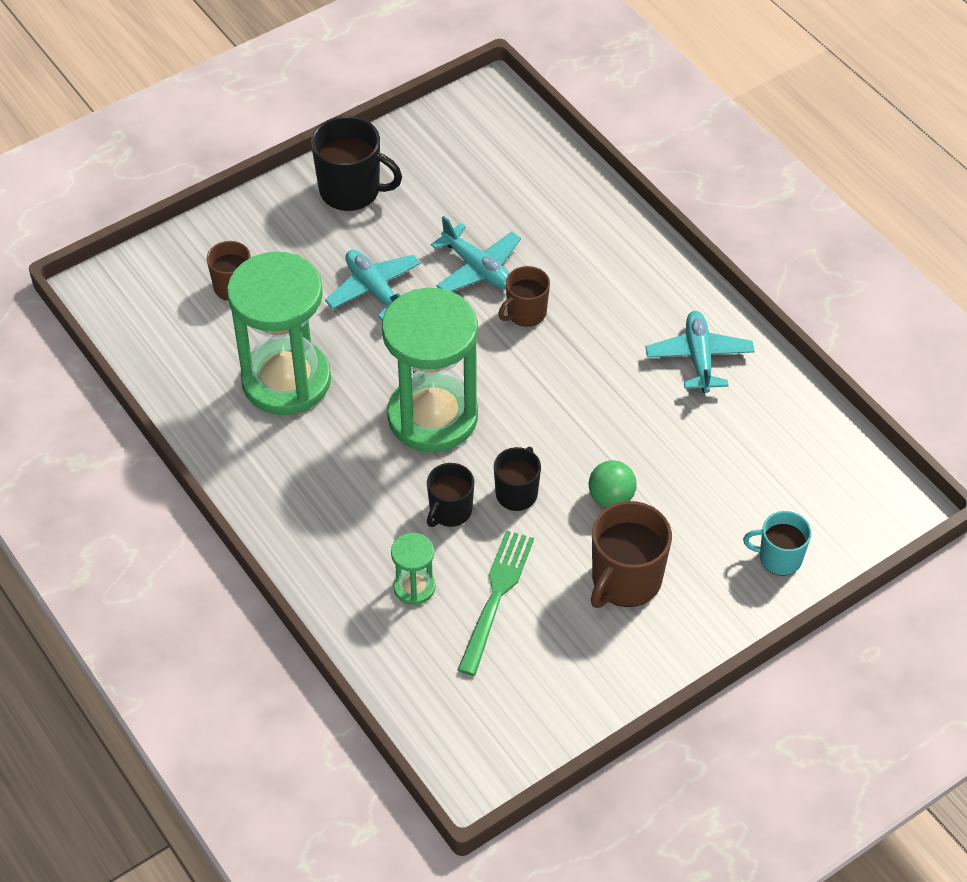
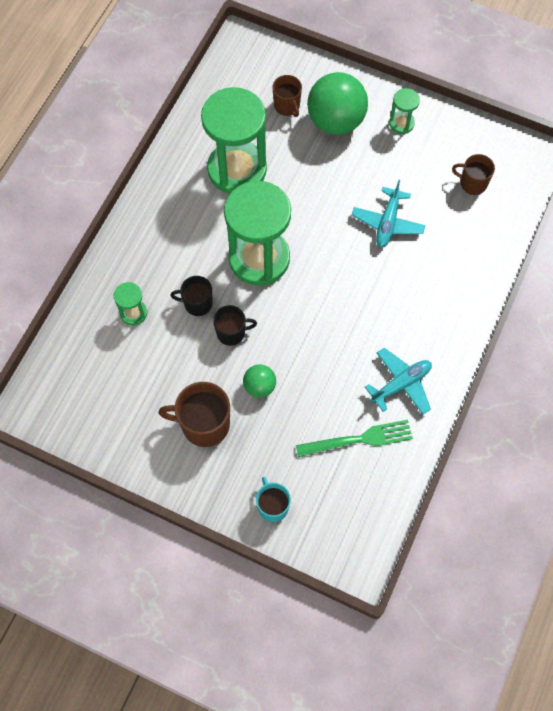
camera: 60 degrees right, 15 degrees up
black mug [311,116,402,211] -> green hourglass [389,88,420,134]
turquoise plane [325,250,421,320] -> none
green fork [458,530,534,676] -> green fork moved to [296,420,413,457]
brown mug [498,266,550,327] -> brown mug moved to [452,154,495,195]
none -> green ball [307,72,368,135]

